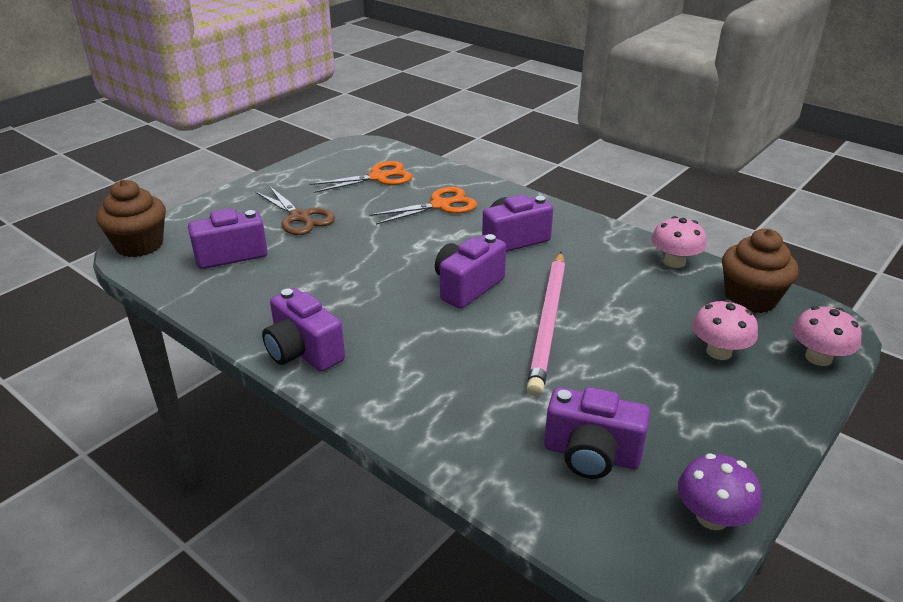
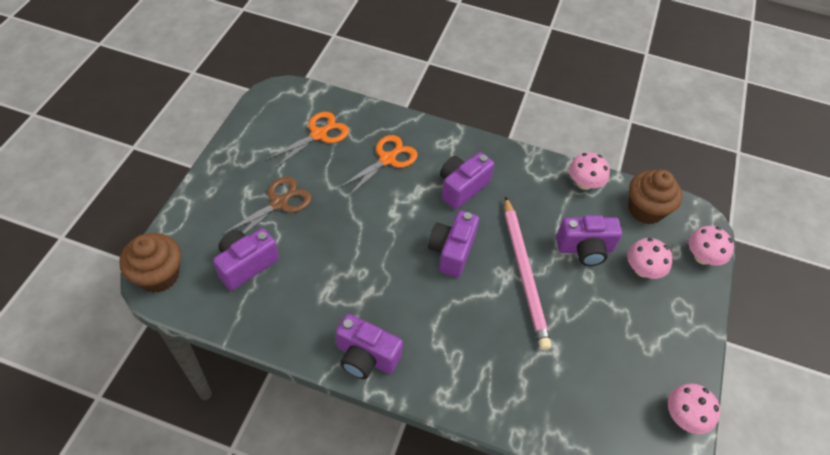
camera: 25 degrees left, 20 degrees up
brown scissors [255,186,335,235] -> brown scissors turned 75 degrees counterclockwise [221,177,312,235]
purple camera [544,387,650,479] -> purple camera moved to [556,215,622,266]
purple mushroom [678,453,762,530] -> pink mushroom [668,384,720,434]

